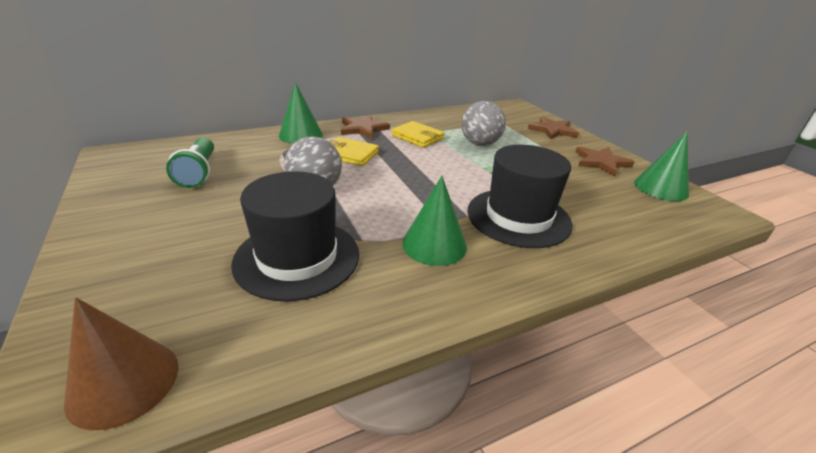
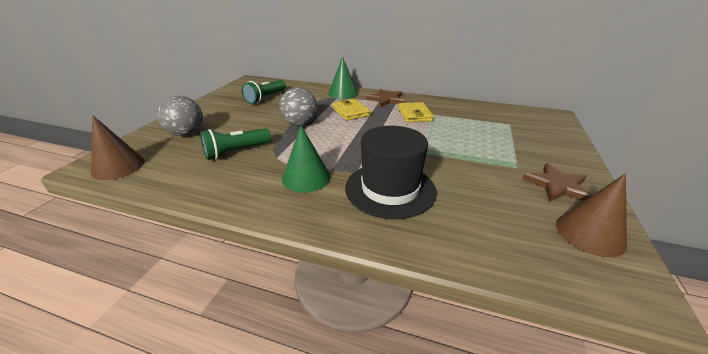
camera: 45 degrees right, 0 degrees up
black hat [231,171,359,301] -> green flashlight [200,128,271,160]
grey ball [461,101,506,146] -> grey ball moved to [158,96,203,136]
brown star [528,116,579,139] -> none
green cone [634,131,689,201] -> brown cone [556,174,627,257]

